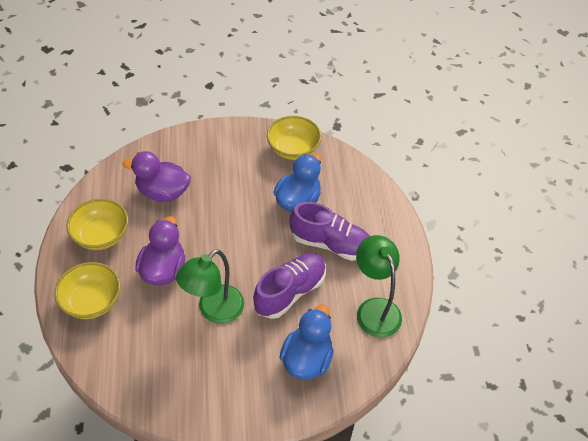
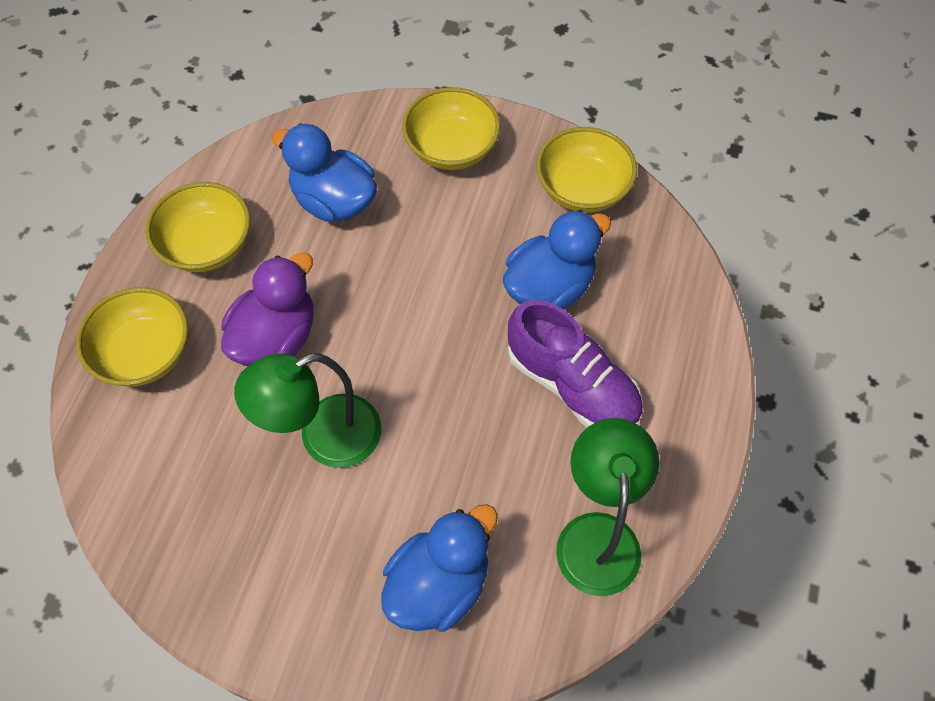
camera: 25 degrees right, 10 degrees up
purple duck [123,151,191,202] -> blue duck [272,123,377,222]
purple shoe [253,253,326,319] -> none
none -> yellow bowl [402,87,501,170]

